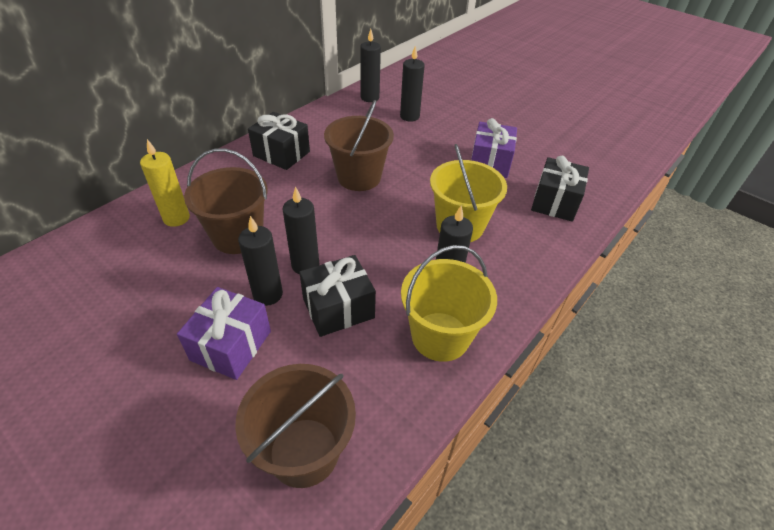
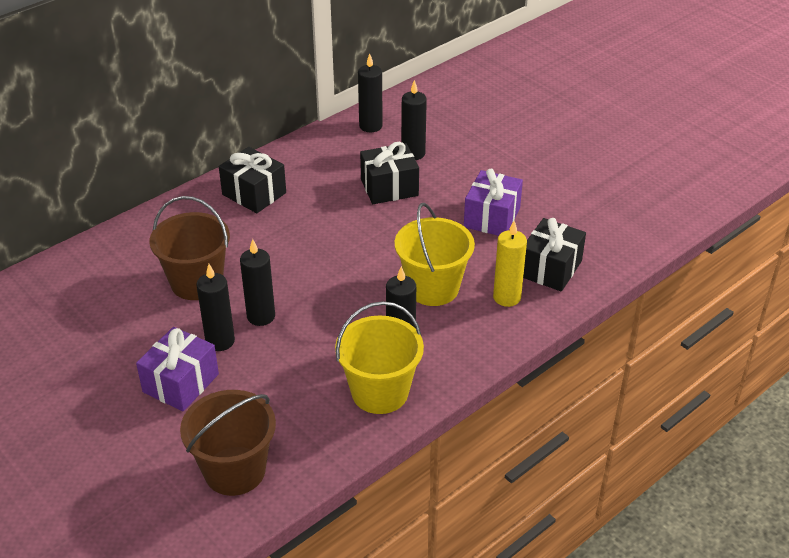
camera: 10 degrees right, 5 degrees down
yellow candle [140,139,190,227] -> yellow candle moved to [493,221,527,307]
black gift [299,255,376,337] -> black gift moved to [360,142,419,204]
brown bucket [324,100,394,191] -> none

